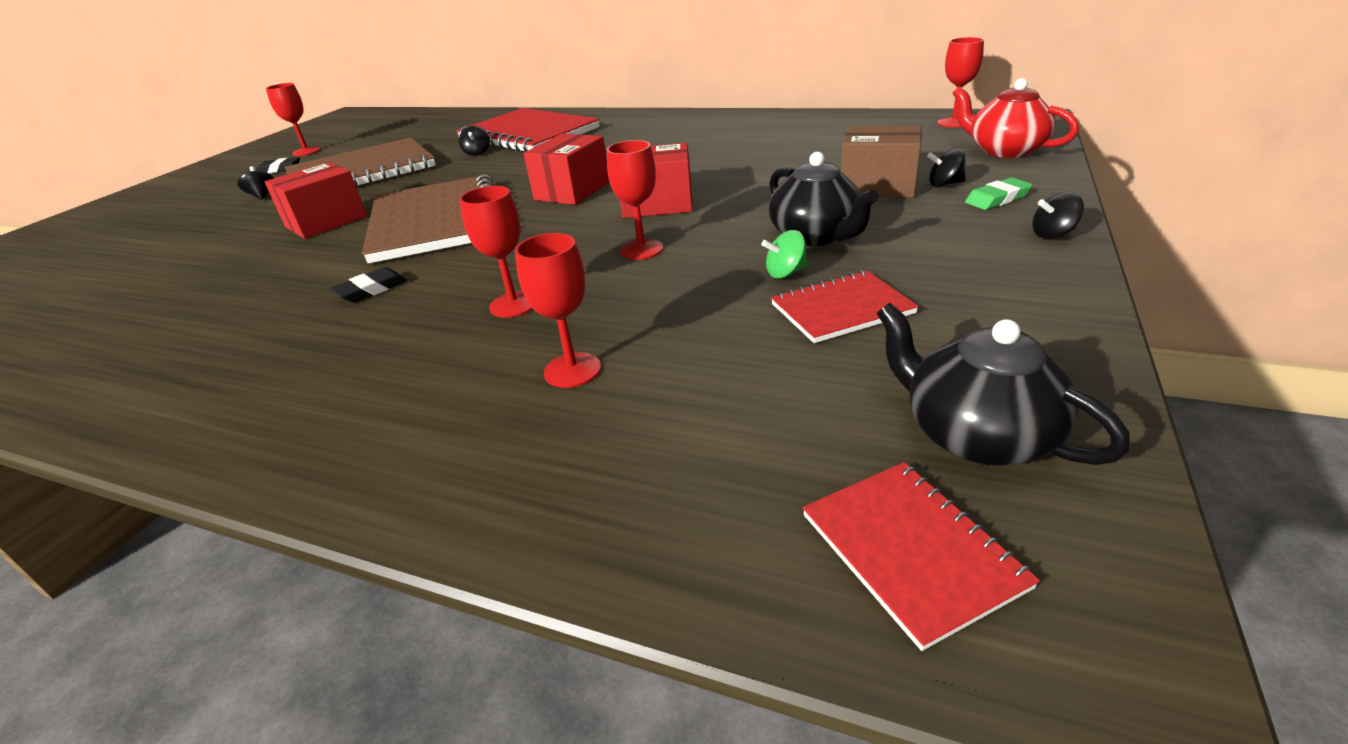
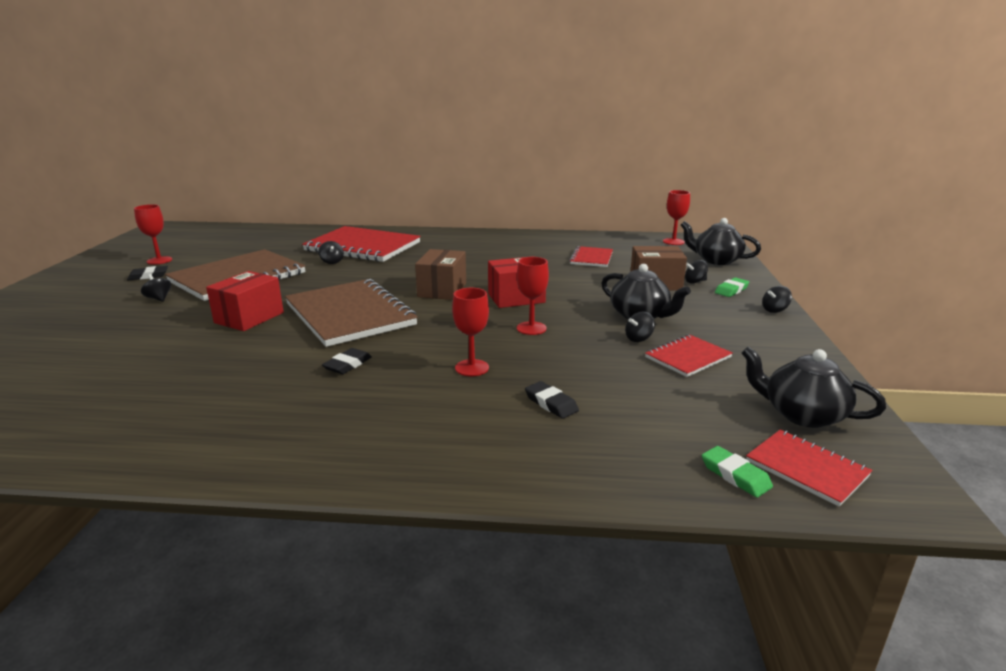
camera: 20 degrees left, 10 degrees down
red goblet [515,233,601,388] -> black eraser [525,381,579,419]
red box [524,133,610,205] -> brown box [415,249,466,300]
green spinning top [761,230,808,279] -> black spinning top [625,312,655,342]
red teapot [953,78,1079,158] -> black teapot [681,218,761,265]
none -> red notebook [569,246,613,267]
none -> green eraser [702,446,773,498]

